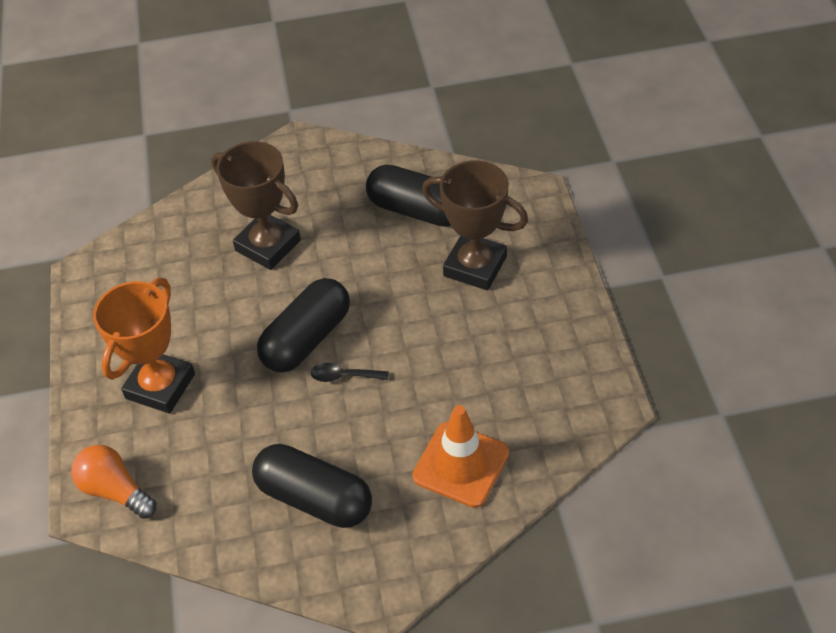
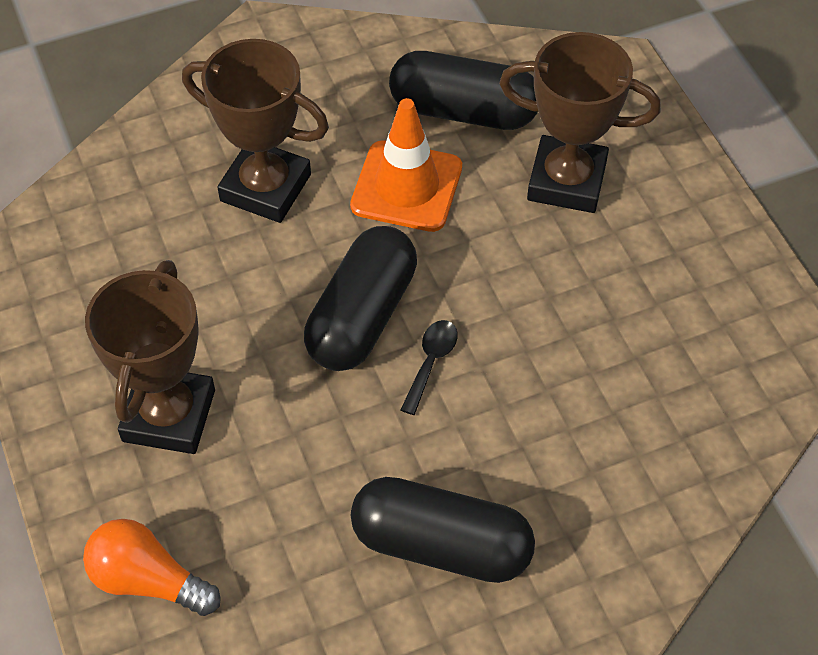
camera: 15 degrees left, 5 degrees up
orange trophy [93,278,195,414] -> brown trophy [85,260,215,454]
black spoon [310,362,389,382] -> black spoon turned 120 degrees clockwise [401,320,458,415]
orange traffic cone [413,405,509,508] -> orange traffic cone moved to [350,98,462,232]

